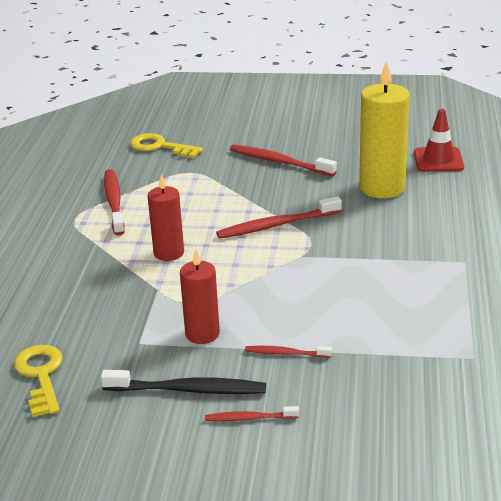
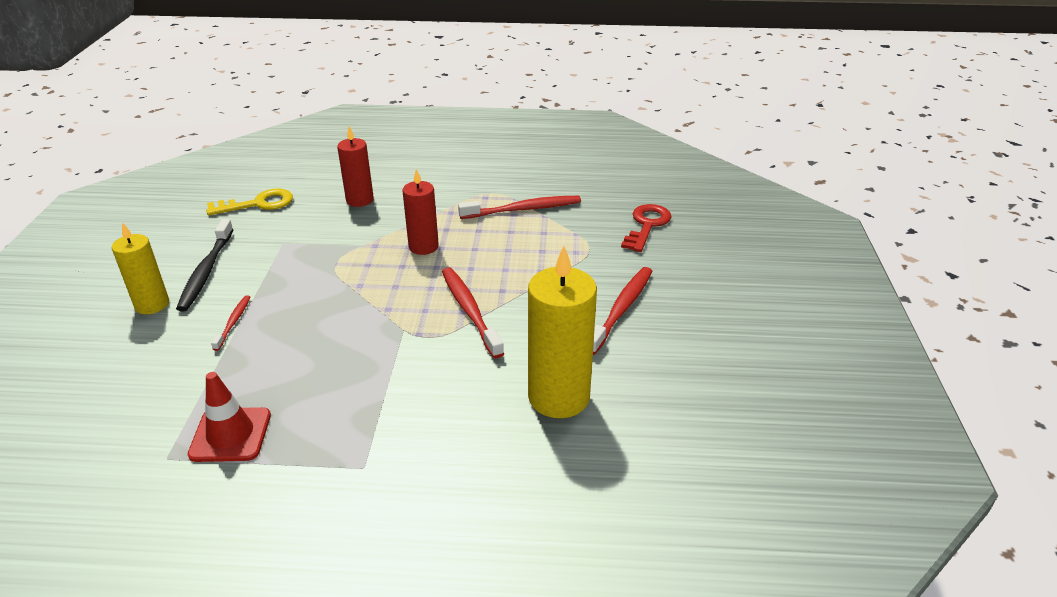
camera: 85 degrees right, 5 degrees up
yellow key [130,133,203,158] -> red key [621,204,672,252]
red candle [180,250,220,344] -> red candle moved to [337,126,374,207]
red toothbrush [205,406,299,421] -> yellow candle [112,222,169,314]
red traffic cone [414,109,464,172] -> red traffic cone moved to [188,372,271,462]

